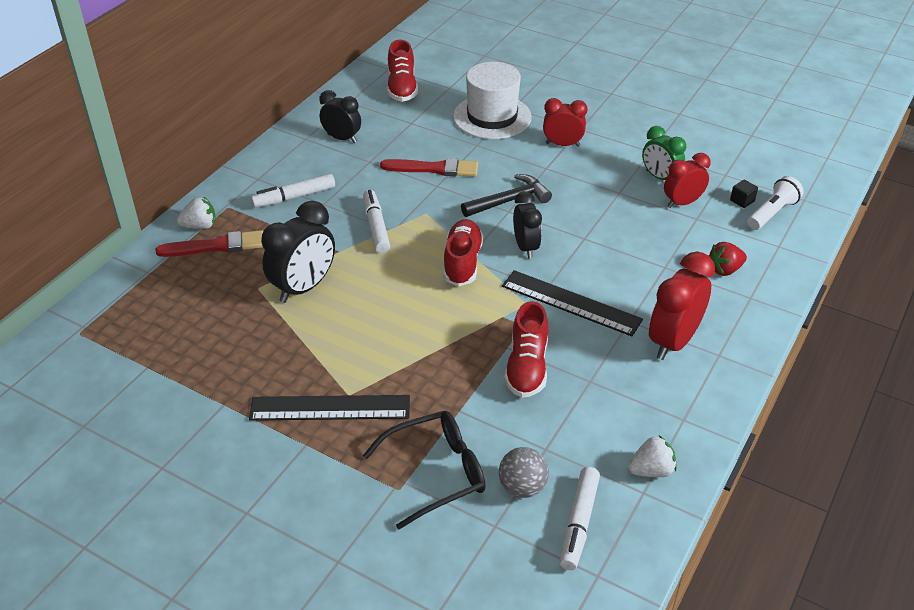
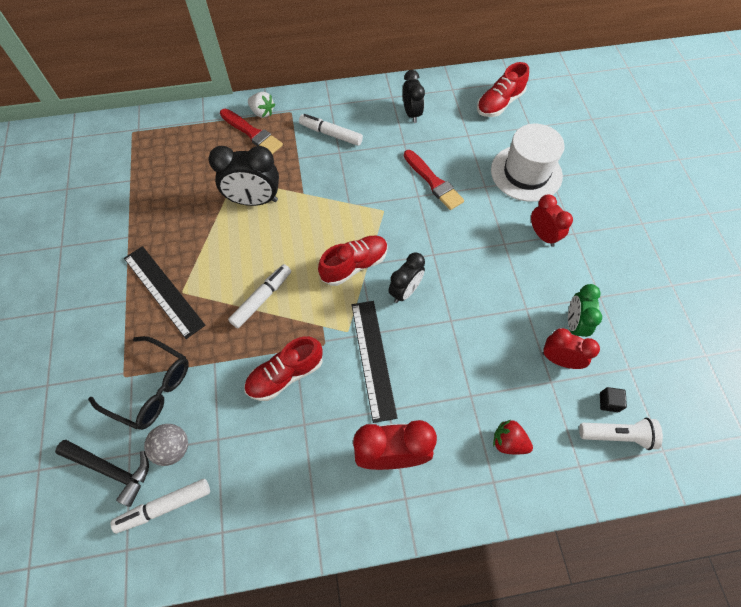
camera: 50 degrees right, 20 degrees up
white marker [363,190,390,254] -> white marker moved to [228,264,291,328]
black hammer [461,174,552,217] -> black hammer moved to [55,440,149,507]
white strawberry [628,435,677,477] -> none

